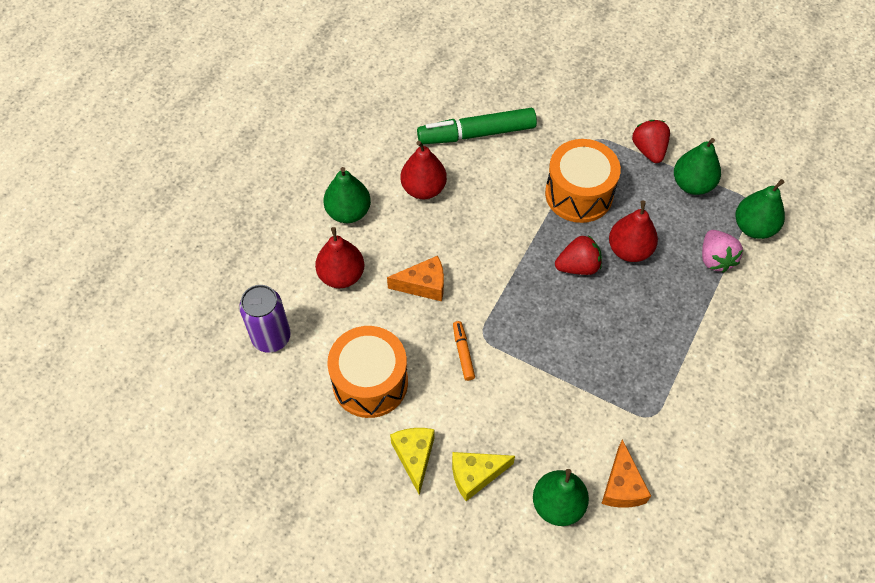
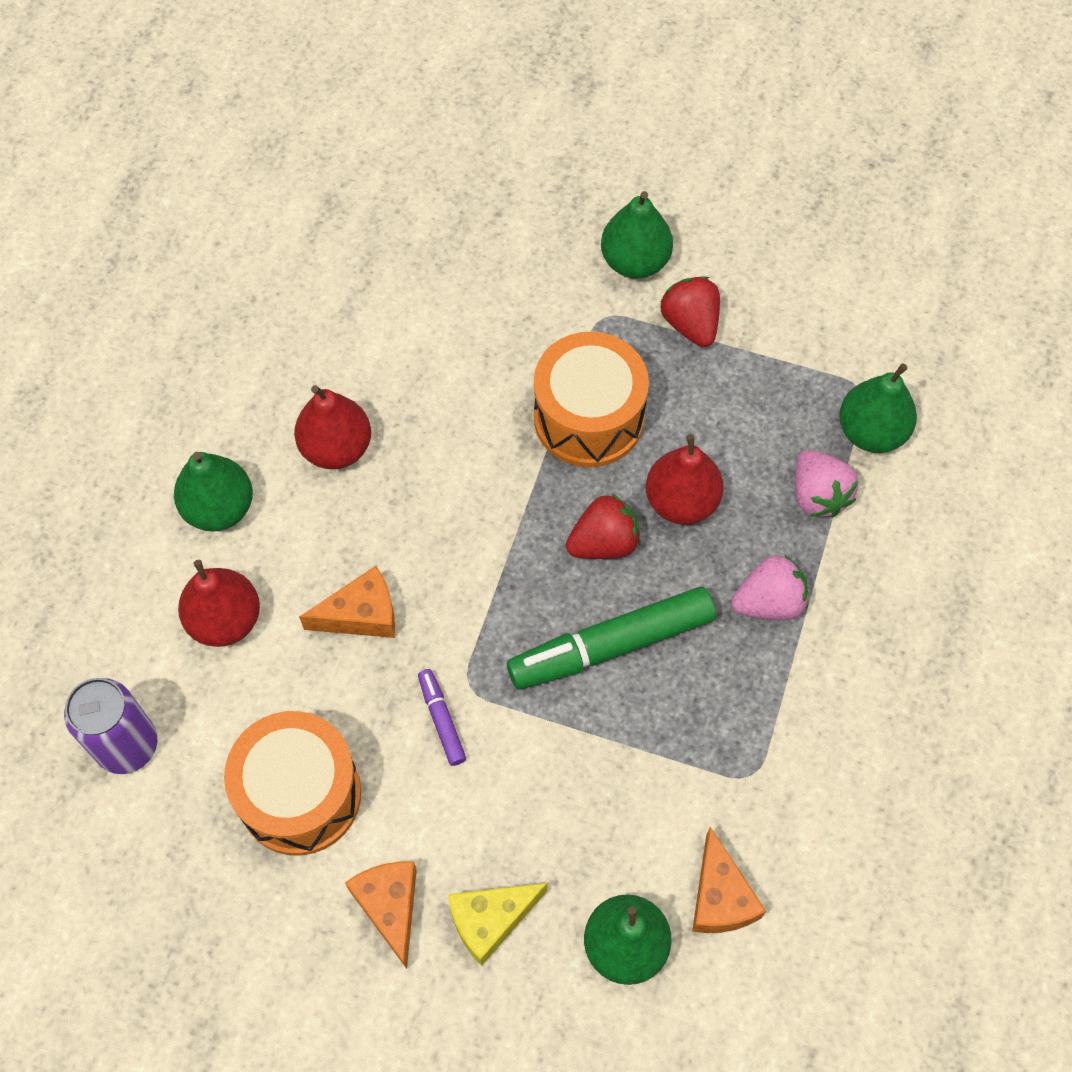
camera: 10 degrees left, 5 degrees up
yellow cheese [390,428,434,495] -> orange cheese [345,861,417,969]
green marker [417,108,537,144] -> green marker moved to [507,587,716,690]
orange marker [453,321,475,381] -> purple marker [418,669,466,766]
green pear [674,138,721,195] -> green pear moved to [601,191,673,279]
none -> pink strawberry [731,555,808,620]

